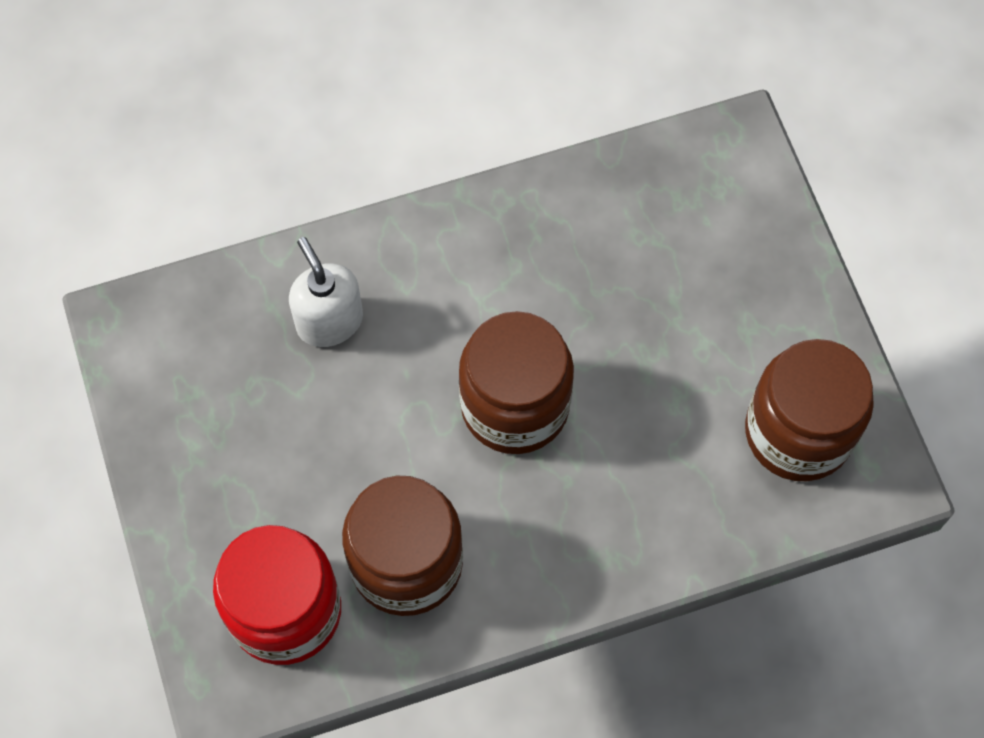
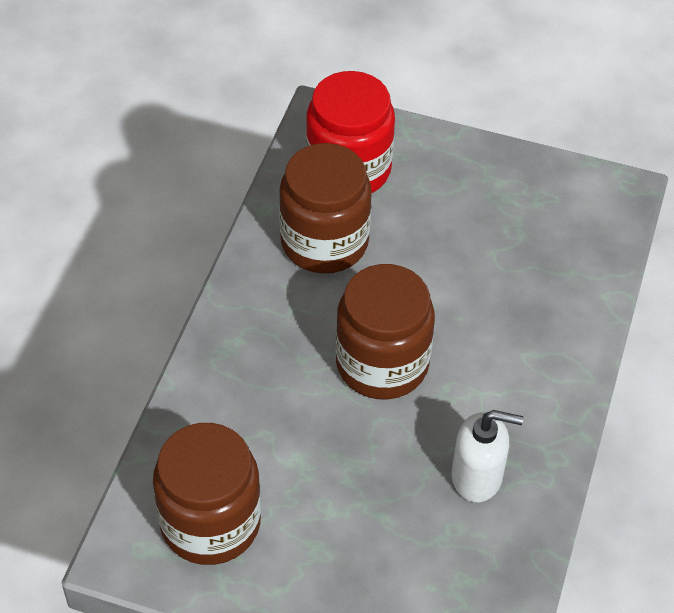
camera: 125 degrees right, 15 degrees down
white soap dispenser [289,237,363,347] -> white soap dispenser moved to [452,410,524,502]

